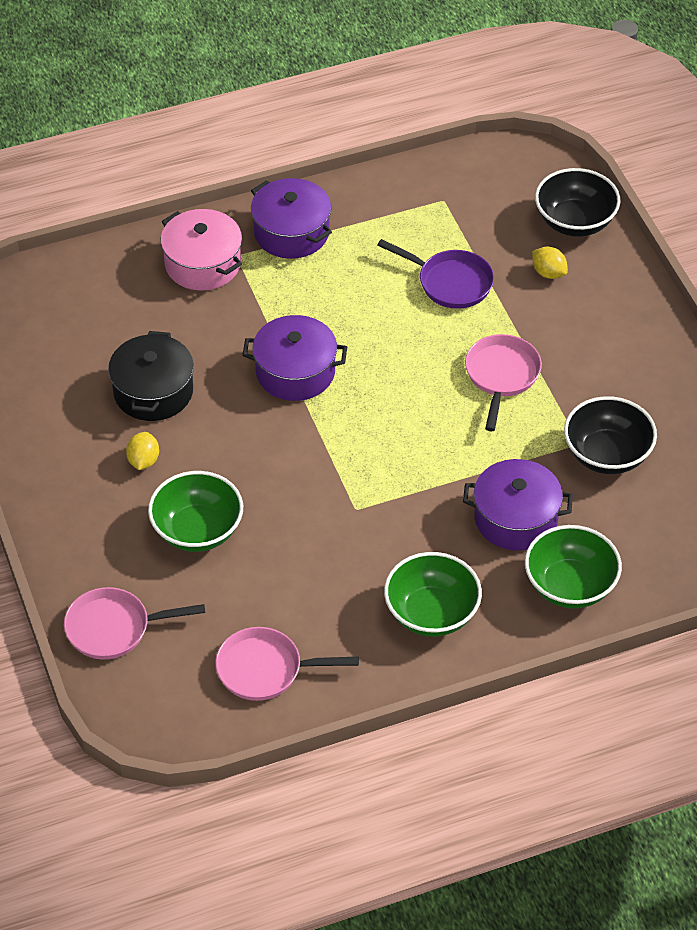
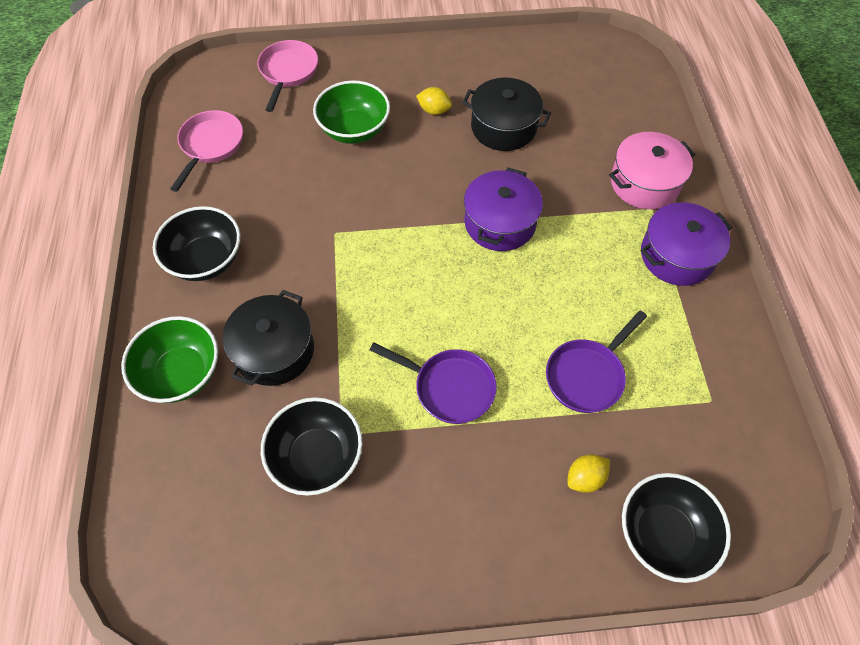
camera: 105 degrees right, 10 degrees up
green bowl [384,552,482,637] -> black bowl [153,206,240,281]
purple pot [463,459,573,551] -> black pot [223,290,314,386]
pink pan [465,334,542,431] -> purple pan [370,342,497,424]

